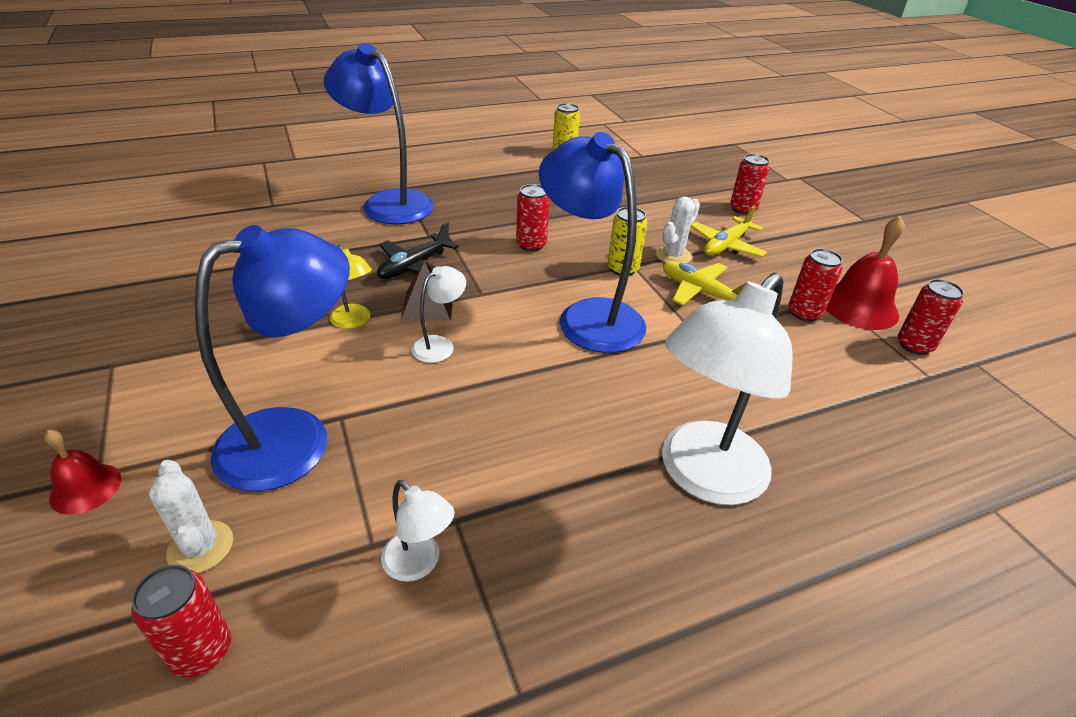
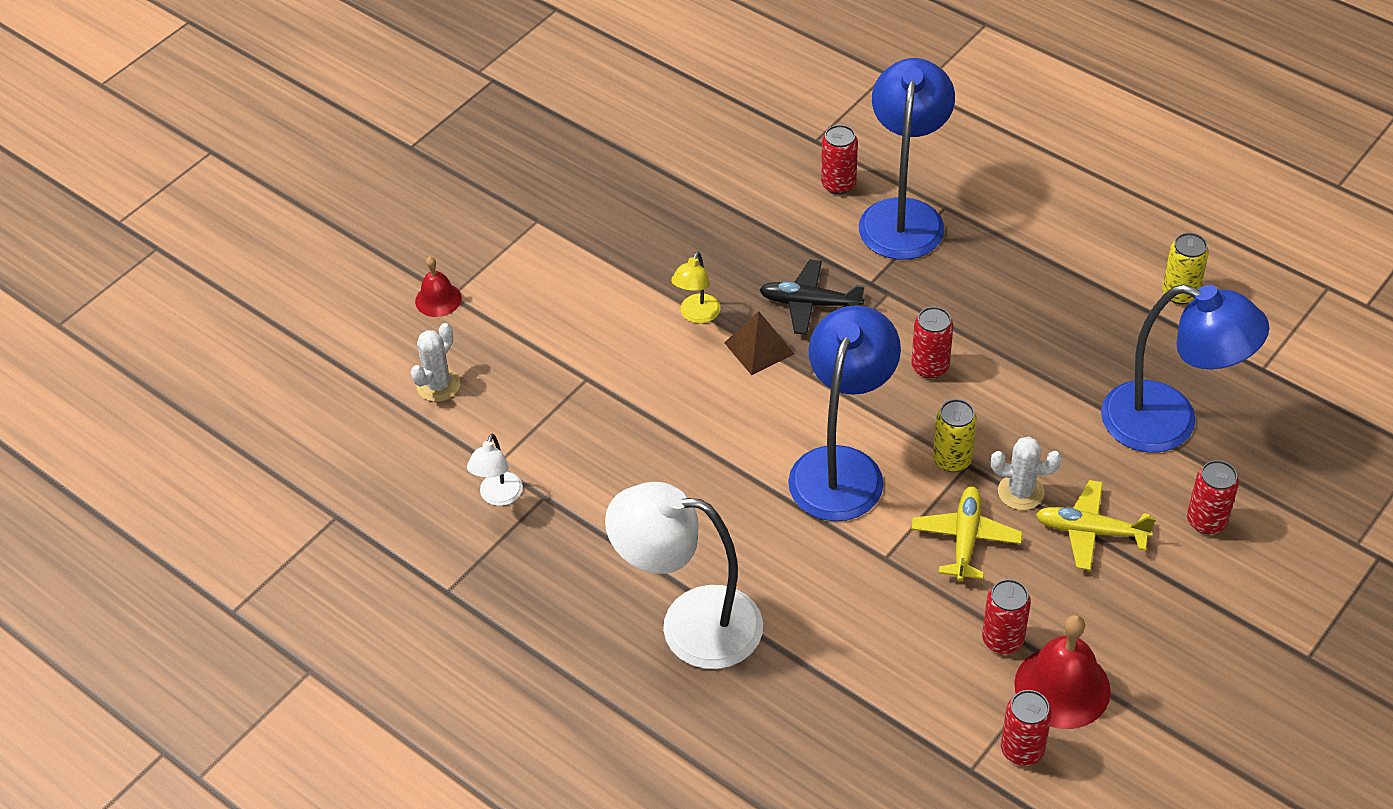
camera: 65 degrees right, 10 degrees up
red can [131,565,231,677] -> red can moved to [821,125,858,194]
blue lamp [195,225,350,492] -> blue lamp moved to [1101,284,1269,453]
white lamp [411,266,466,363] -> none

